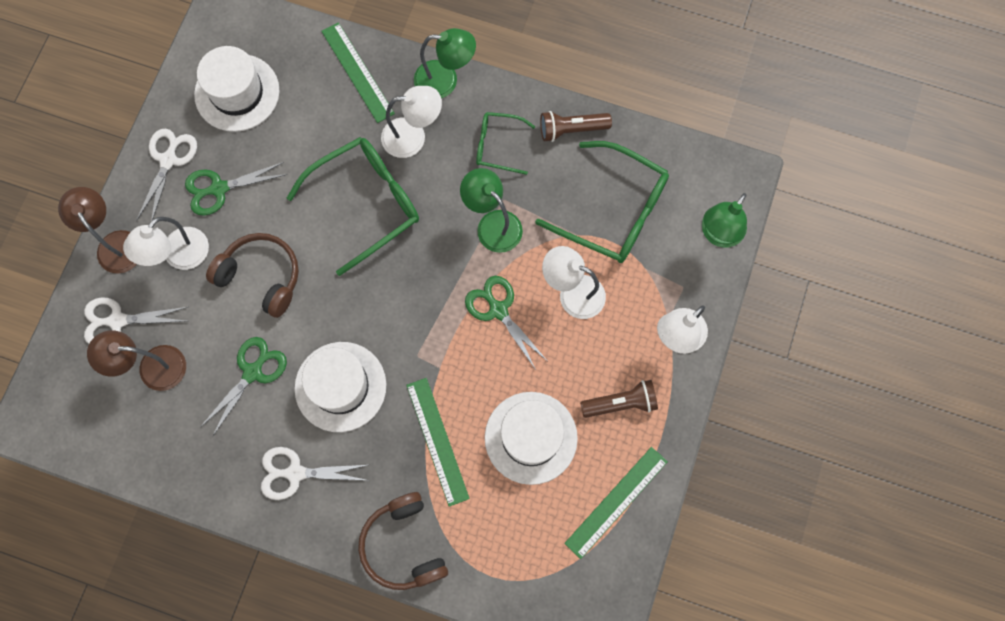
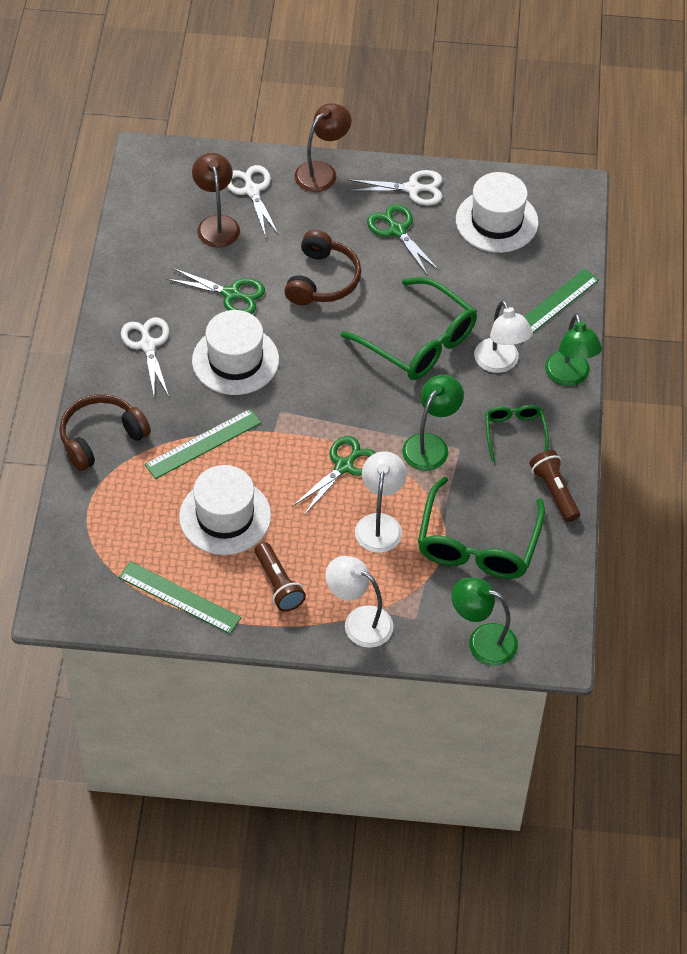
camera: 75 degrees right, 20 degrees down
white lamp [123,217,209,270] -> none

